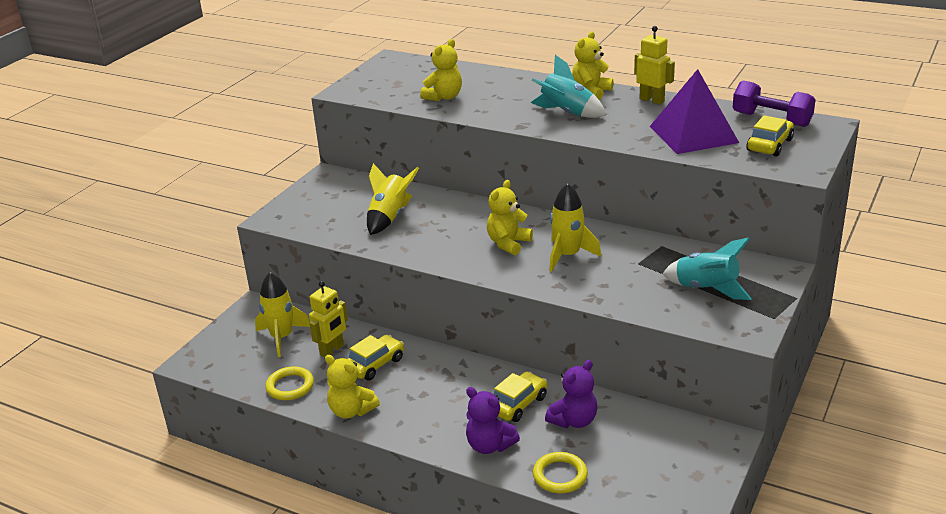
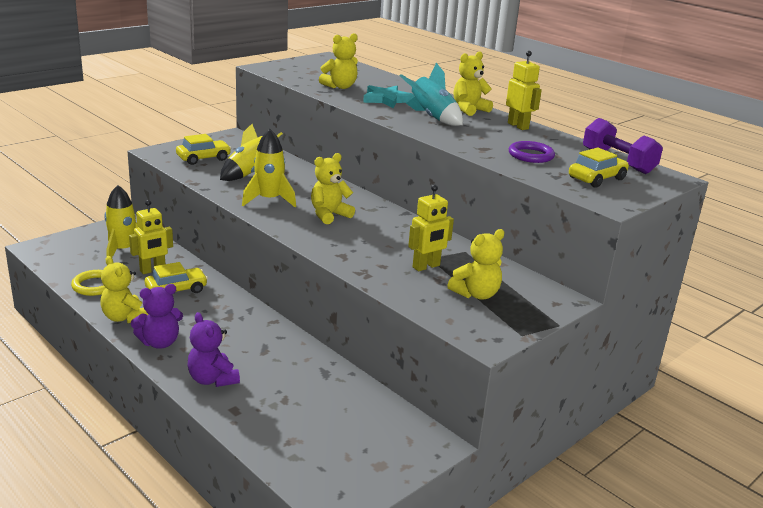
camera: 15 degrees right, 5 degrees down
yellow car [494,371,547,422] -> yellow car moved to [176,134,231,165]
yellow ring [533,452,588,493] -> none
purple teddy bear [545,360,597,428] -> purple teddy bear moved to [131,284,183,349]
yellow rocket [550,183,601,272] -> yellow rocket moved to [242,129,296,207]
purple pyramid [650,69,739,154] -> purple ring [509,141,555,163]
turquoise rocket [663,237,752,300] -> yellow teddy bear [447,229,505,300]
none -> turquoise star [363,85,415,108]
none -> yellow robot [408,185,454,271]

